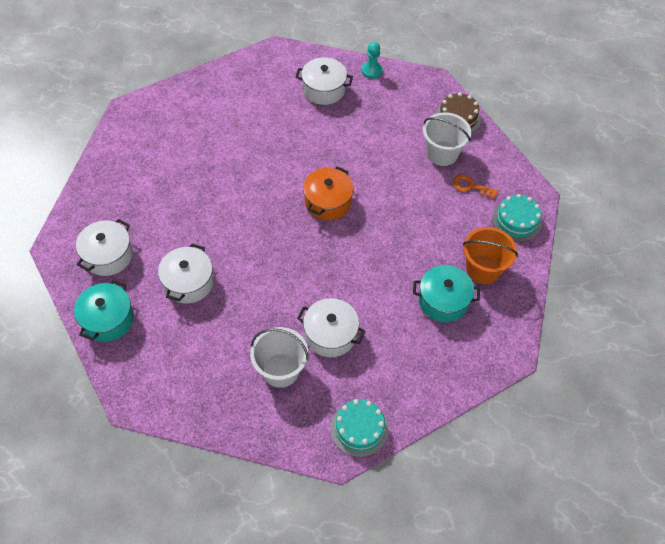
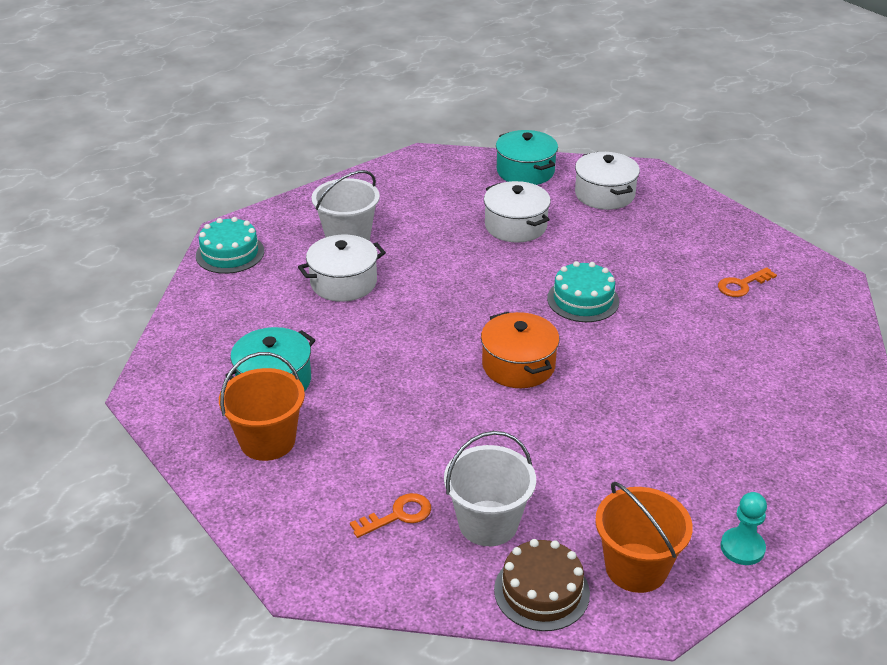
camera: 130 degrees right, 20 degrees down
white pot [296,57,353,105] -> none
turquoise cake [492,194,542,242] -> turquoise cake moved to [547,261,619,322]
none -> orange bucket [595,482,693,593]
none -> orange key [718,267,777,297]

